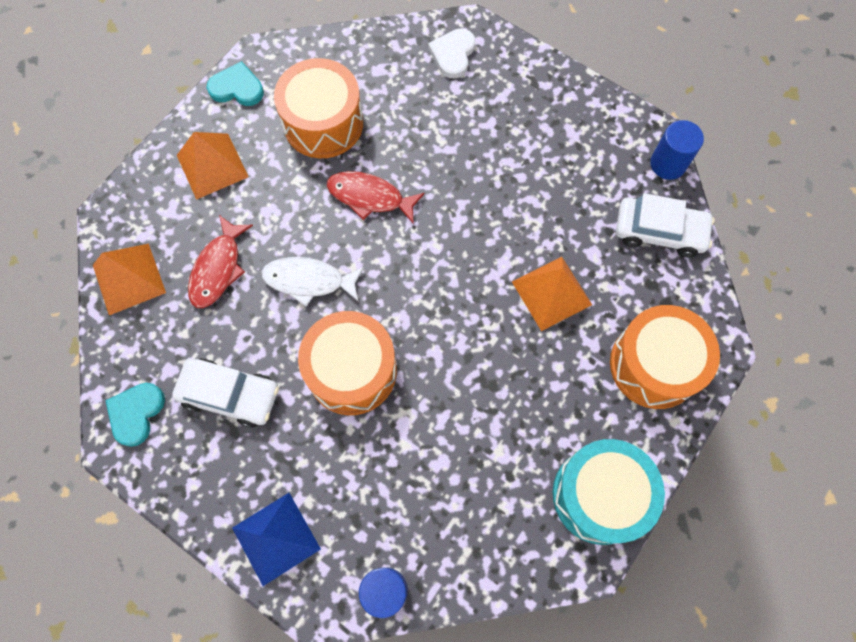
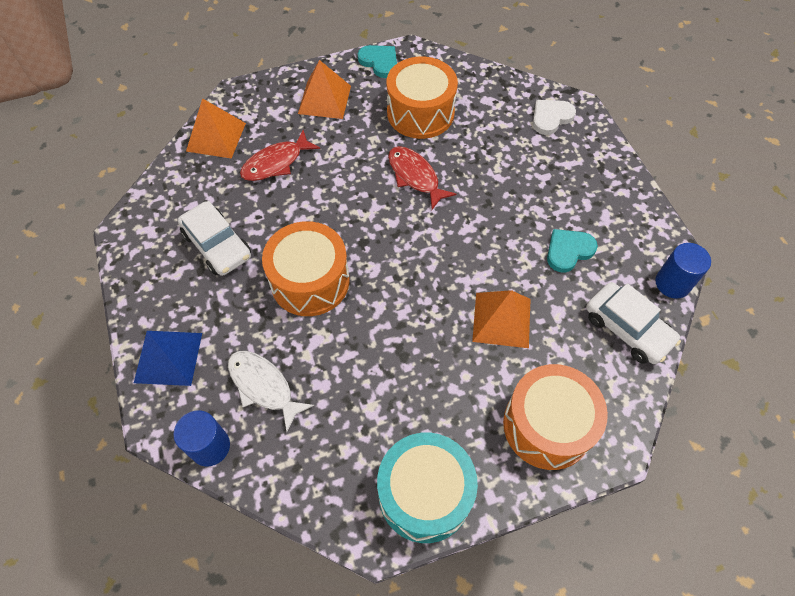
camera: 35 degrees right, 10 degrees down
turquoise heart [105,383,165,447] -> turquoise heart moved to [547,229,598,272]
white fish [261,257,364,307] -> white fish moved to [228,351,314,432]

